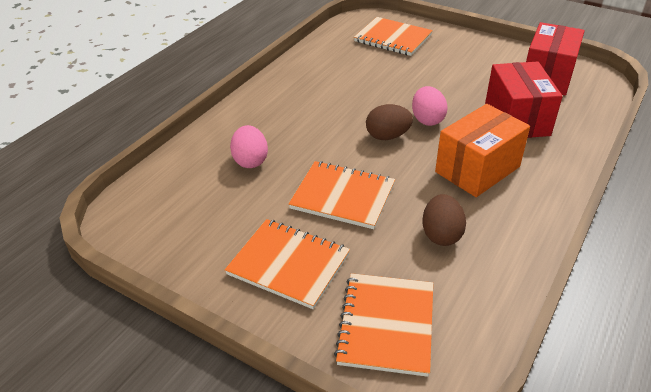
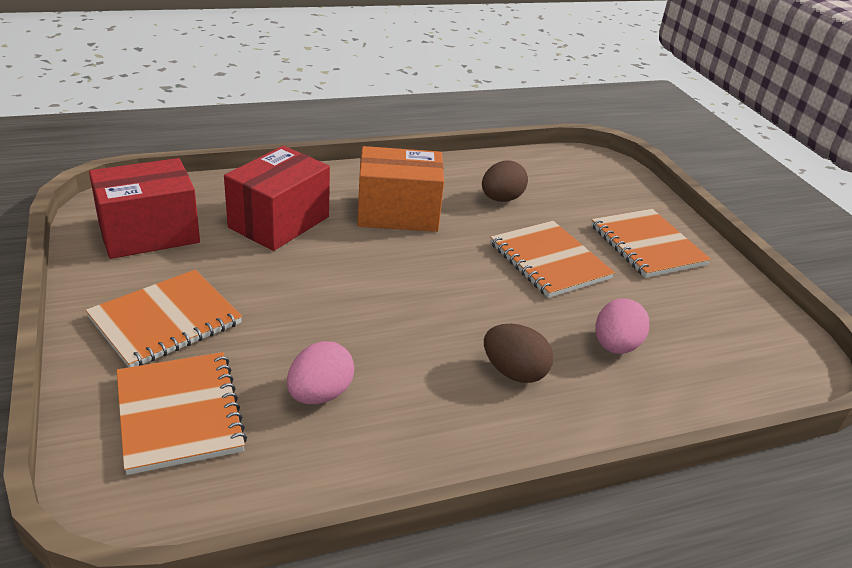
camera: 145 degrees left, 5 degrees down
orange notebook [334,273,433,377] -> orange notebook moved to [86,270,242,367]
brown egg [366,104,413,140] -> brown egg moved to [484,324,553,383]
pink egg [412,86,447,126] -> pink egg moved to [287,341,355,404]

